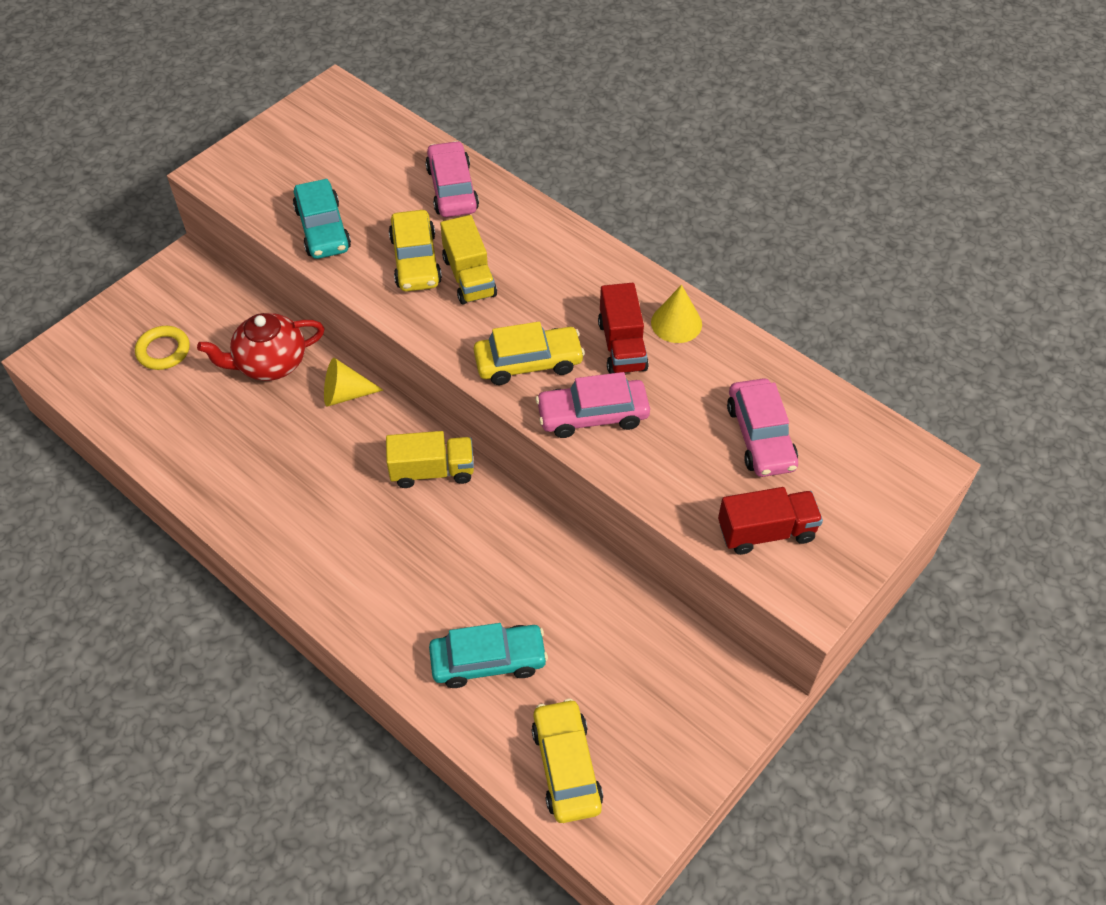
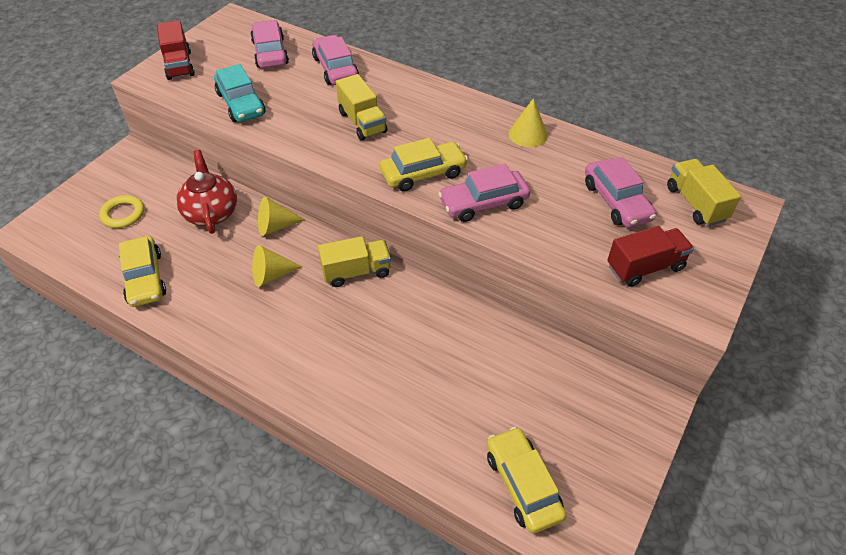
camera: 10 degrees left, 5 degrees down
red teapot [197,313,325,381] -> red teapot turned 105 degrees clockwise [176,150,237,234]
yellow car [389,210,442,292] -> yellow car moved to [119,236,166,307]
turquoise car [429,623,548,688] -> none
red truck [598,283,649,374] -> red truck moved to [157,20,195,80]
none -> pink car [250,20,289,68]
none -> yellow cone [252,245,302,287]
none -> yellow truck [667,159,741,226]

